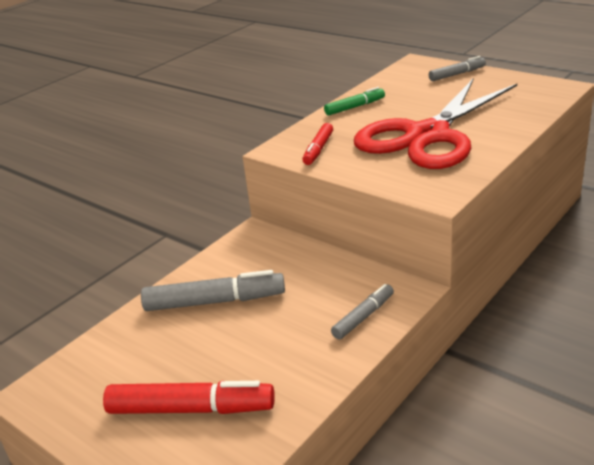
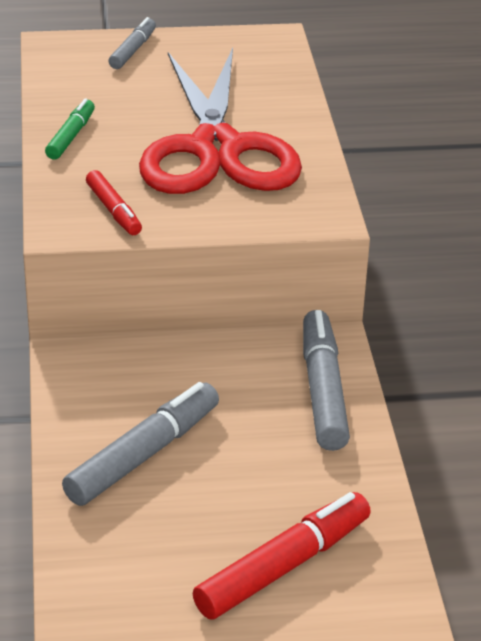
camera: 50 degrees left, 5 degrees up
grey marker [331,284,394,339] -> grey marker [303,310,350,451], size x1.73

